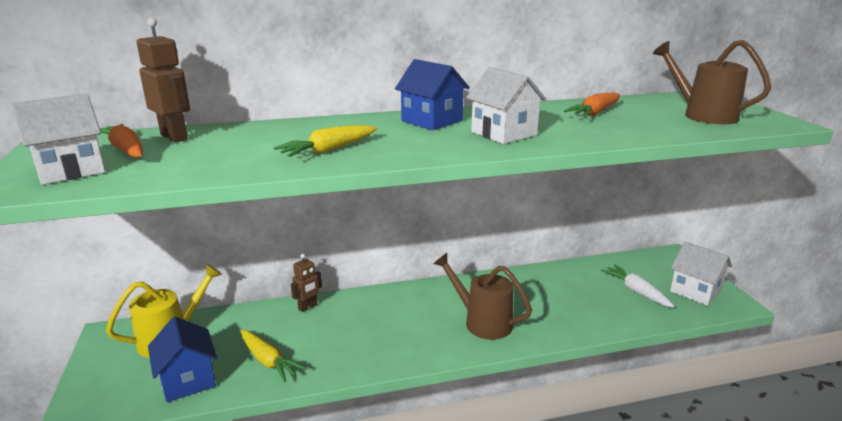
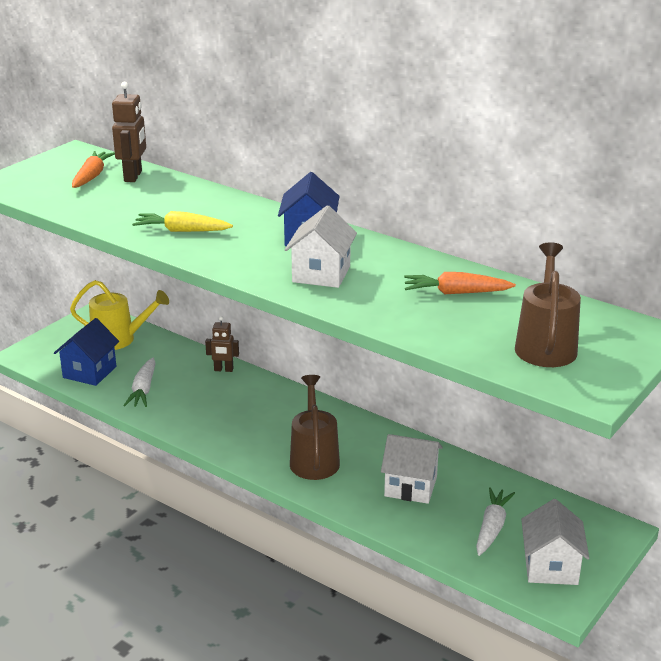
camera: 50 degrees right, 5 degrees up
white house [12,94,105,185] -> white house moved to [381,434,443,504]
yellow carrot [240,330,306,382] -> white carrot [123,357,156,407]

